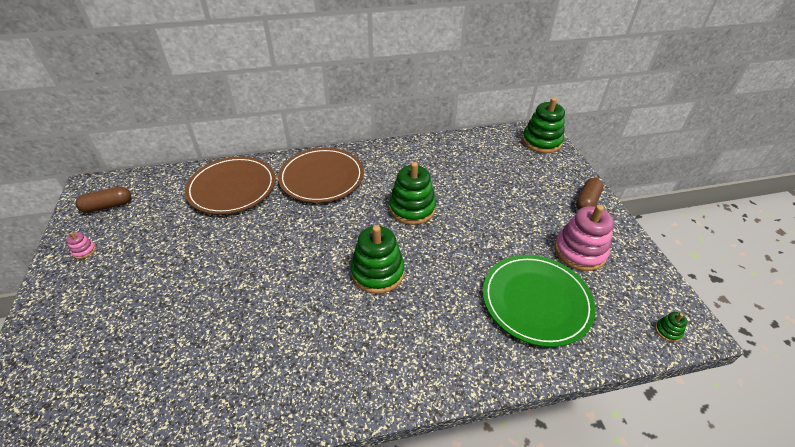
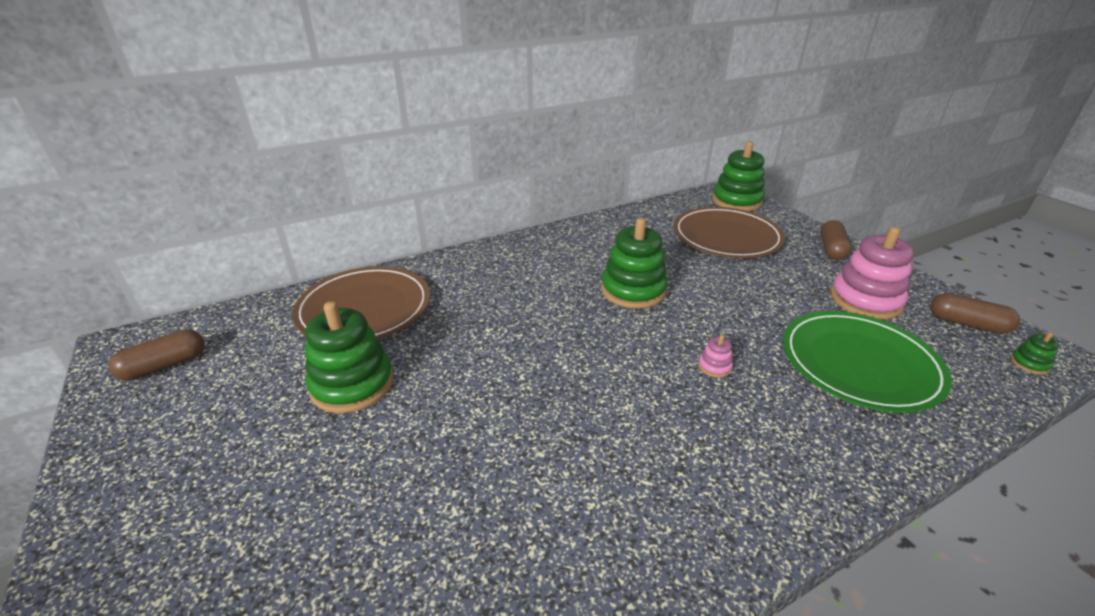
camera: 15 degrees left, 10 degrees down
pink stacking toy [66,232,96,259] -> pink stacking toy moved to [698,335,733,378]
brown plate [278,148,364,203] -> brown plate moved to [673,207,785,258]
green stacking toy [351,225,405,294] -> green stacking toy moved to [305,301,394,413]
none -> brown capsule [930,293,1020,334]

